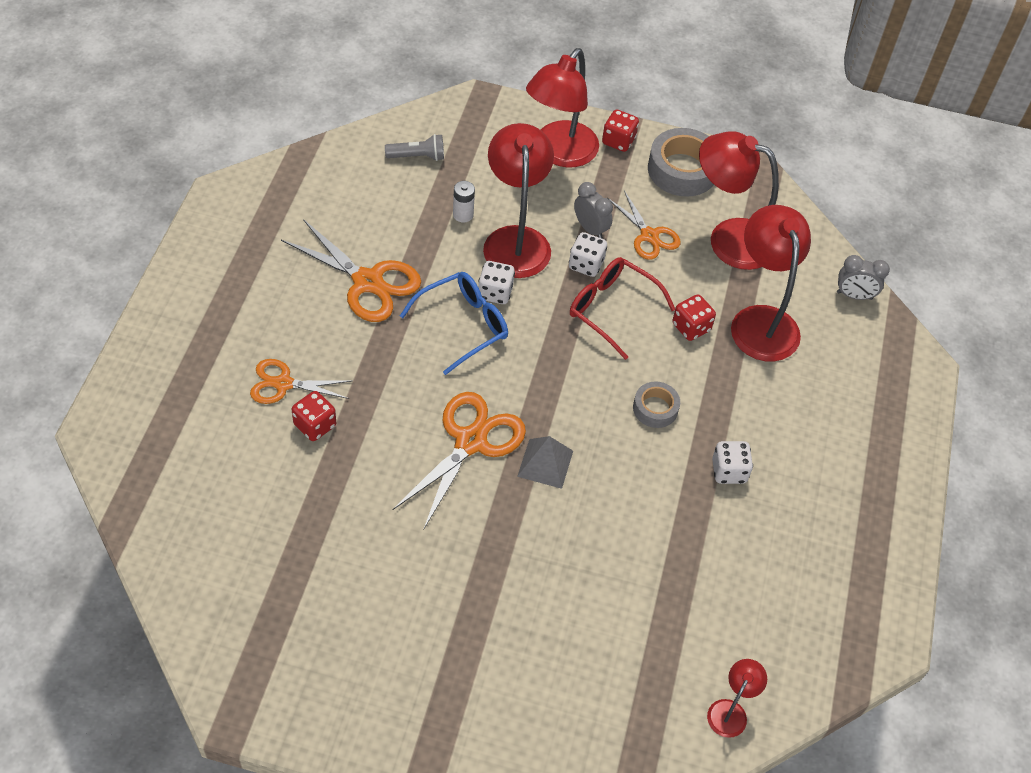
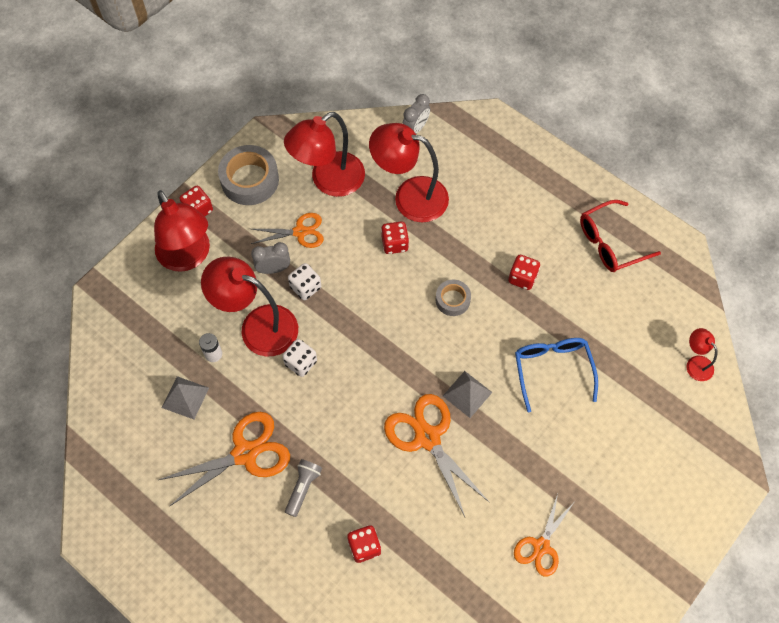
camera: 60 degrees left, 10 degrees up
orange scissors [250,359,352,404] -> orange scissors moved to [514,494,574,577]
grey flashlight [385,134,444,161] -> grey flashlight moved to [285,459,322,517]
blue glasses [400,272,508,375] -> blue glasses moved to [515,338,598,412]
red glasses [570,257,675,360] -> red glasses moved to [580,200,661,272]
white dice [712,441,753,484] -> red dice [508,255,540,290]
none -> grey pyramid [162,376,209,419]

